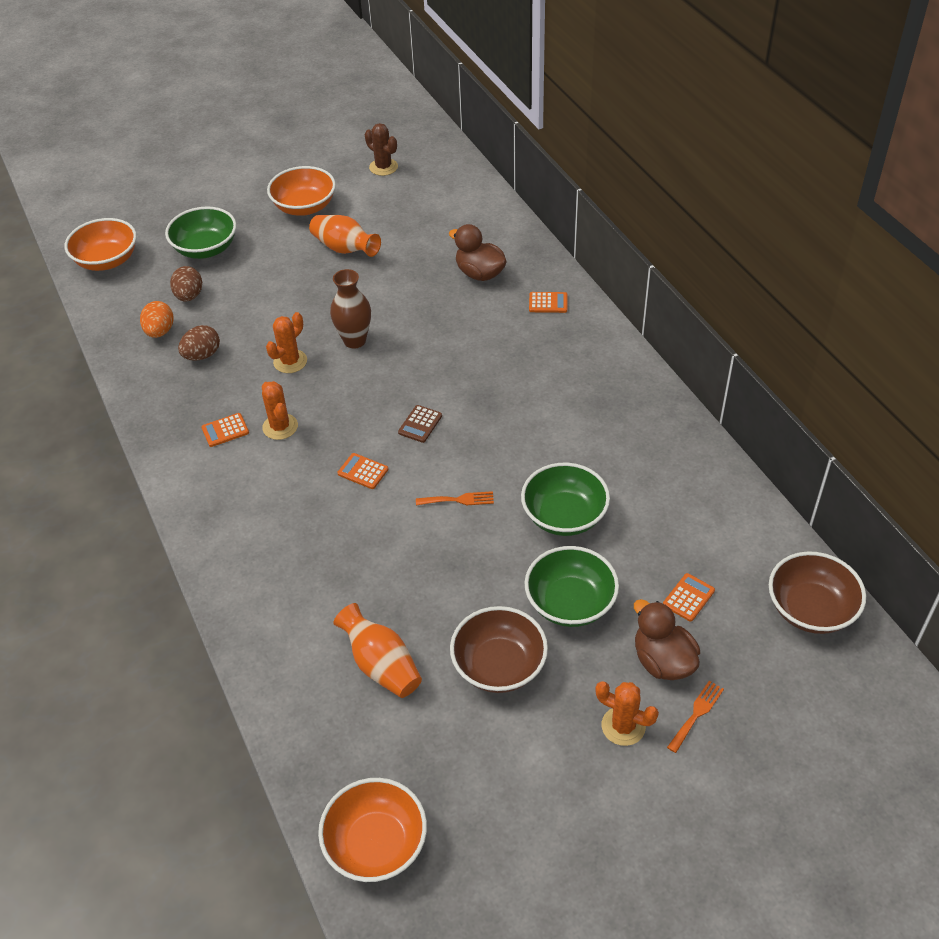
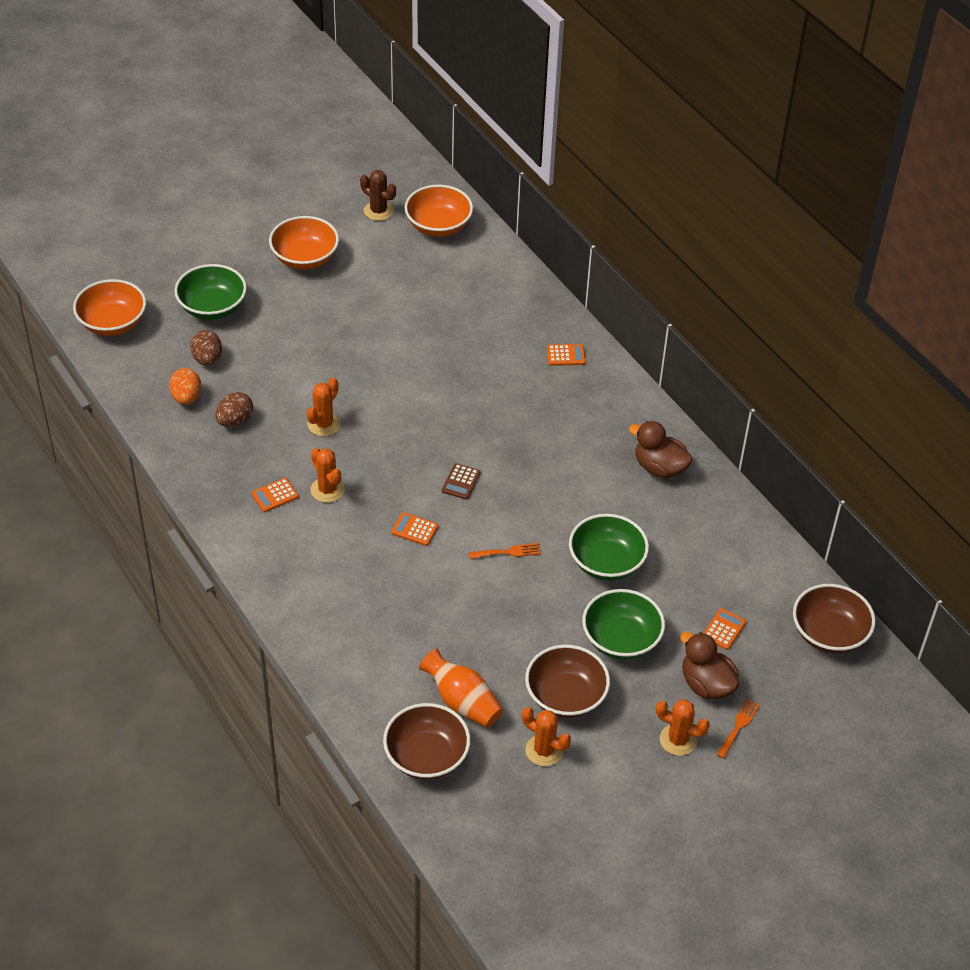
camera: 10 degrees left, 0 degrees up
orange vase [309,215,381,257] -> none
orange bowl [318,778,427,882] -> orange bowl moved to [405,185,473,237]
brown vase [330,269,371,348] -> none
brown duck [449,224,507,281] -> brown duck moved to [629,421,693,478]
none -> brown bowl [383,703,470,780]
none -> orange cactus [522,707,571,766]

